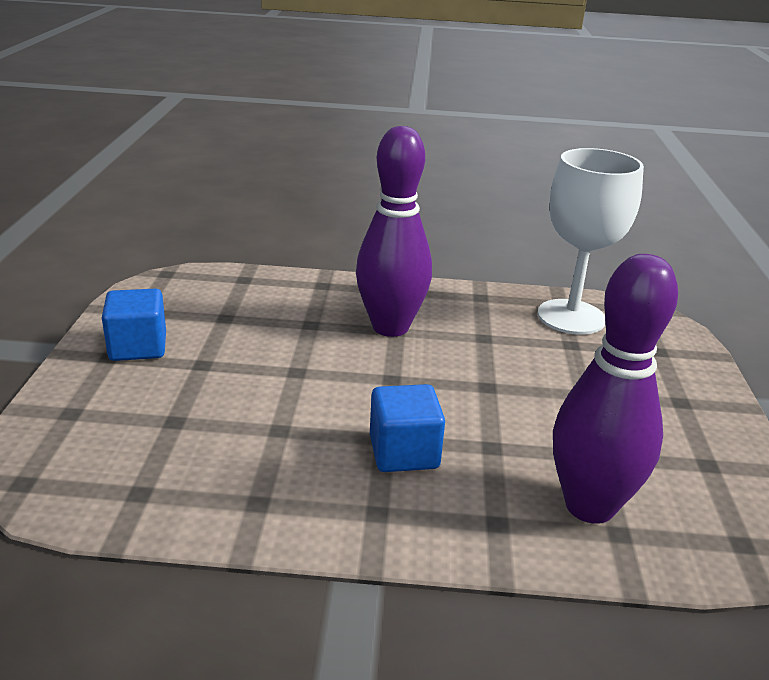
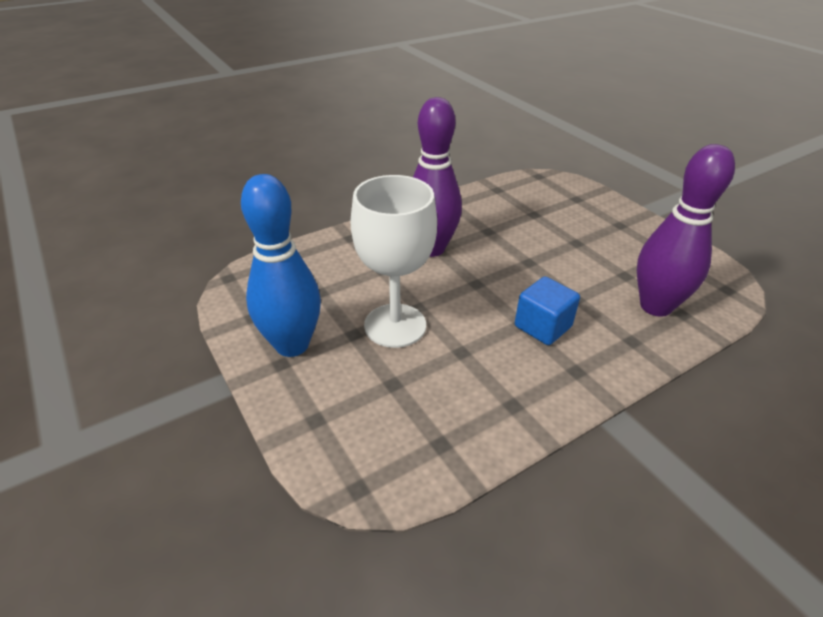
camera: 35 degrees left, 10 degrees up
blue cube [102,288,166,361] -> blue bowling pin [241,174,321,357]
white goblet [538,148,644,335] -> white goblet moved to [351,175,437,348]

